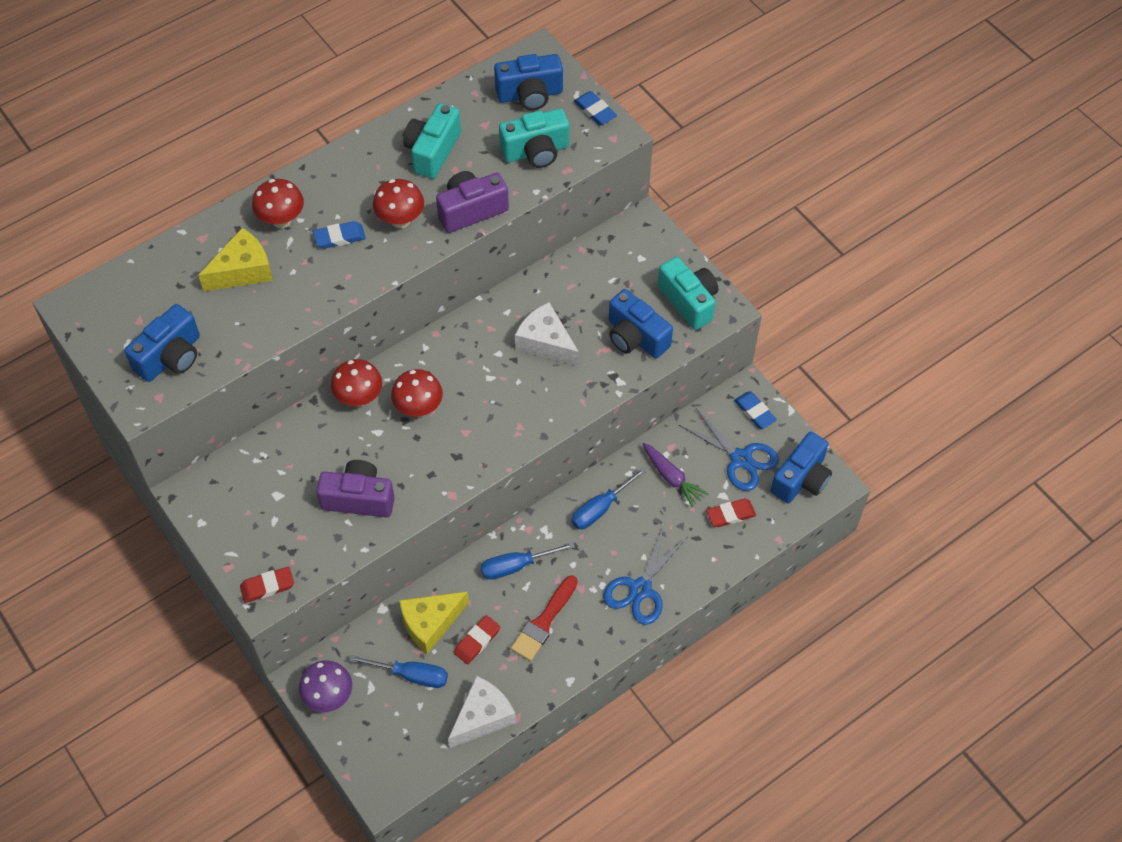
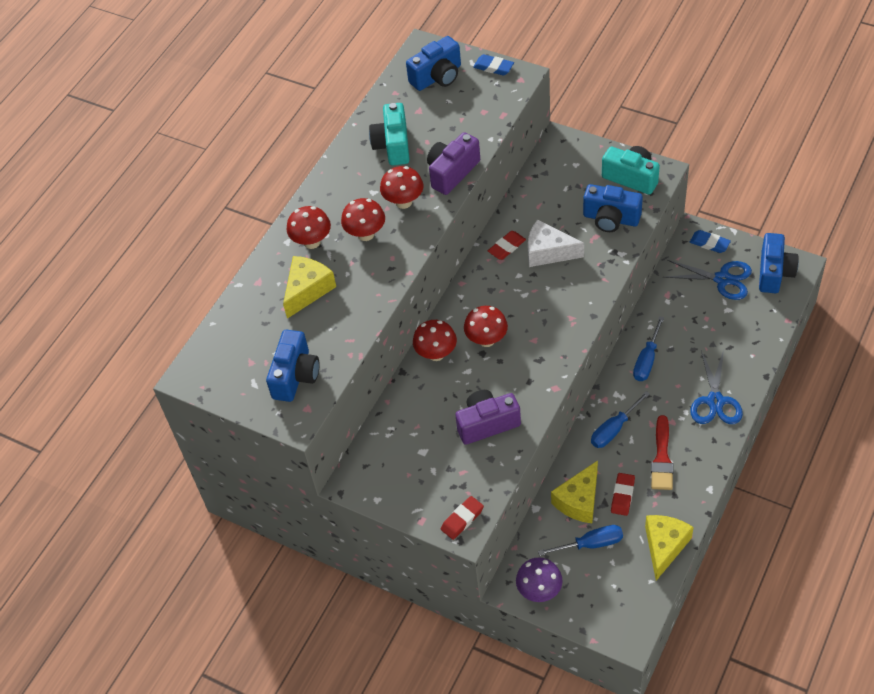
camera: 20 degrees left, 5 degrees down
blue eraser [313,221,366,249] -> red mushroom [341,198,385,241]
white cheese [448,676,516,749] -> yellow cheese [645,515,694,581]
turquoise camera [499,108,569,168] -> none
purple carrot [642,443,708,507] -> none
red eraser [706,499,756,527] -> red eraser moved to [488,231,526,260]

